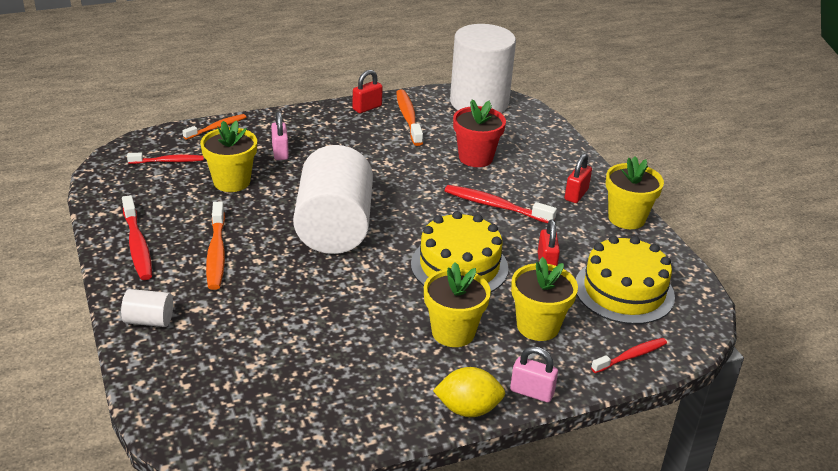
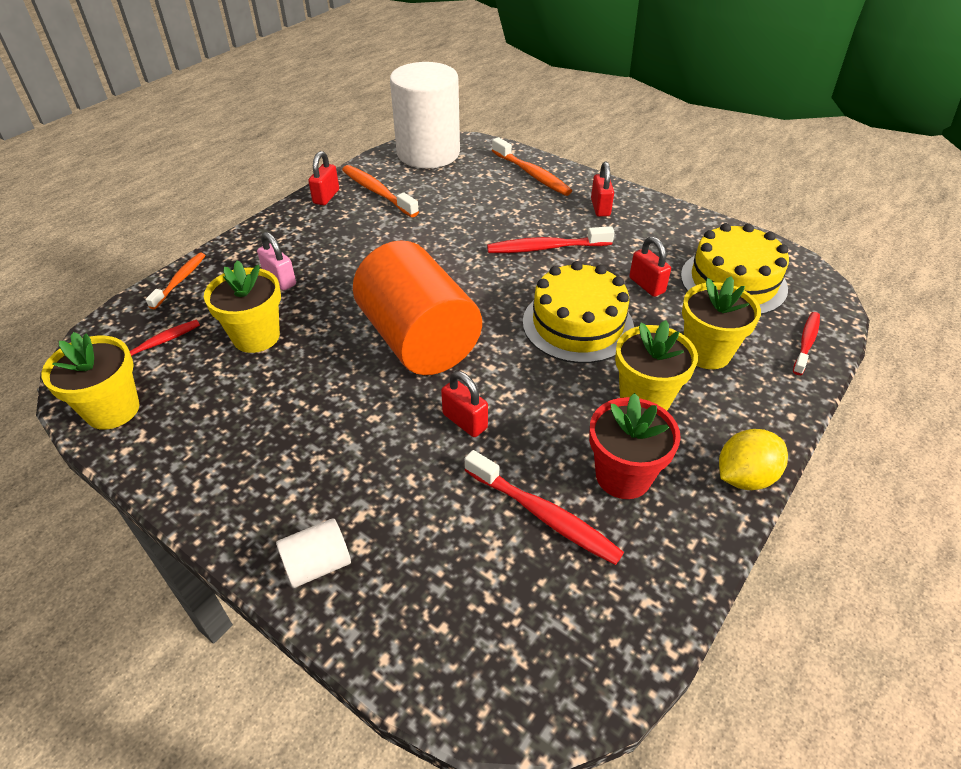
camera: 30 degrees left, 10 degrees up
red toothbrush [122,195,152,280] -> red toothbrush moved to [464,450,624,565]
orange toothbrush [206,201,225,290] -> orange toothbrush moved to [492,137,572,196]
white cylinder [293,145,373,254] -> orange cylinder [353,240,482,375]
red flower pot [453,99,506,167] -> red flower pot moved to [589,393,681,499]
pink padlock [510,346,558,403] -> none
yellow flower pot [606,157,664,229] -> yellow flower pot moved to [41,332,140,430]
none -> red padlock [441,371,488,437]

